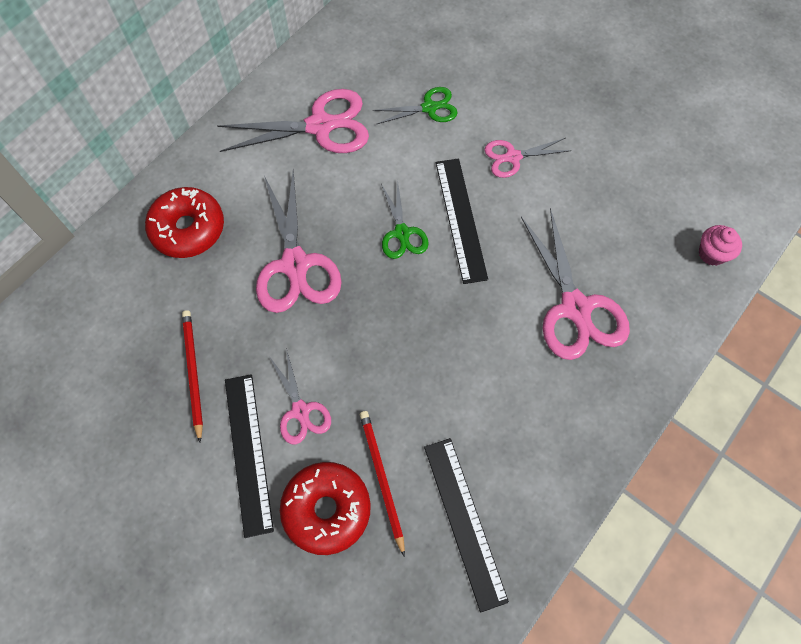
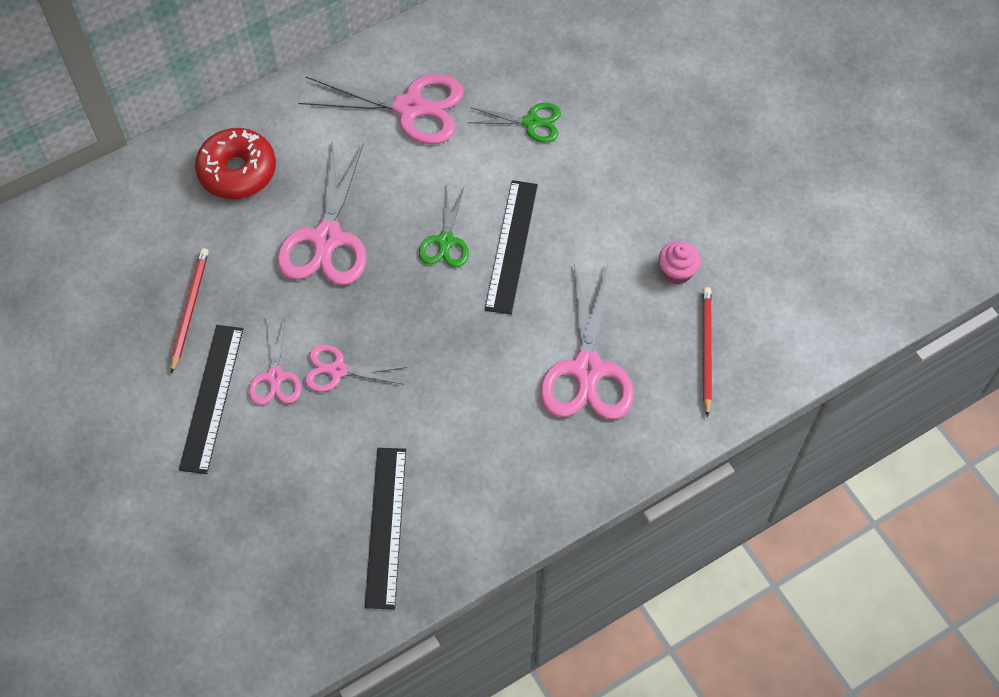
camera: 20 degrees right, 5 degrees down
red donut [280,462,371,555] -> none
red pencil [360,411,405,557] -> red pencil moved to [702,287,712,418]
pink scissors [484,138,572,178] -> pink scissors moved to [305,345,407,392]
pink cupcake [699,225,742,266] -> pink cupcake moved to [659,241,701,284]

